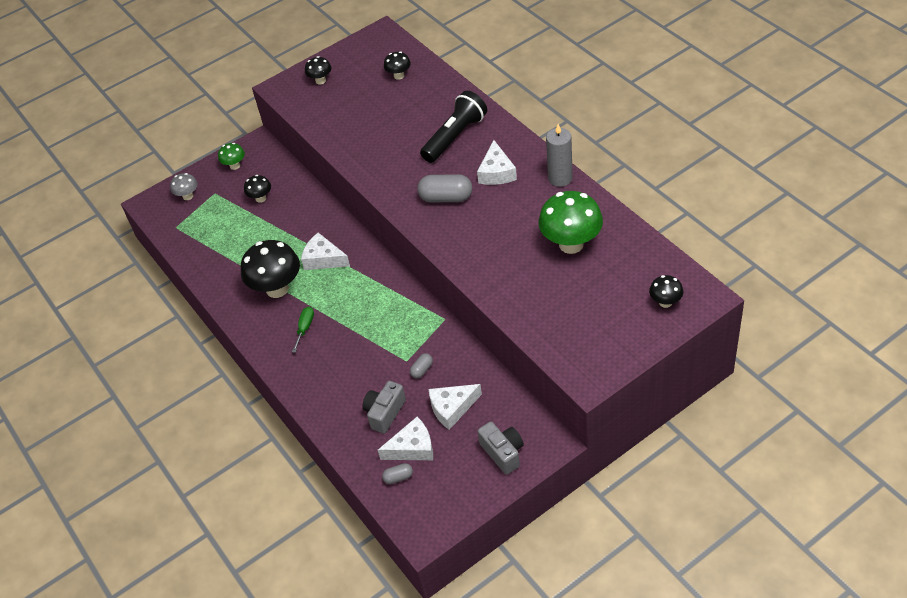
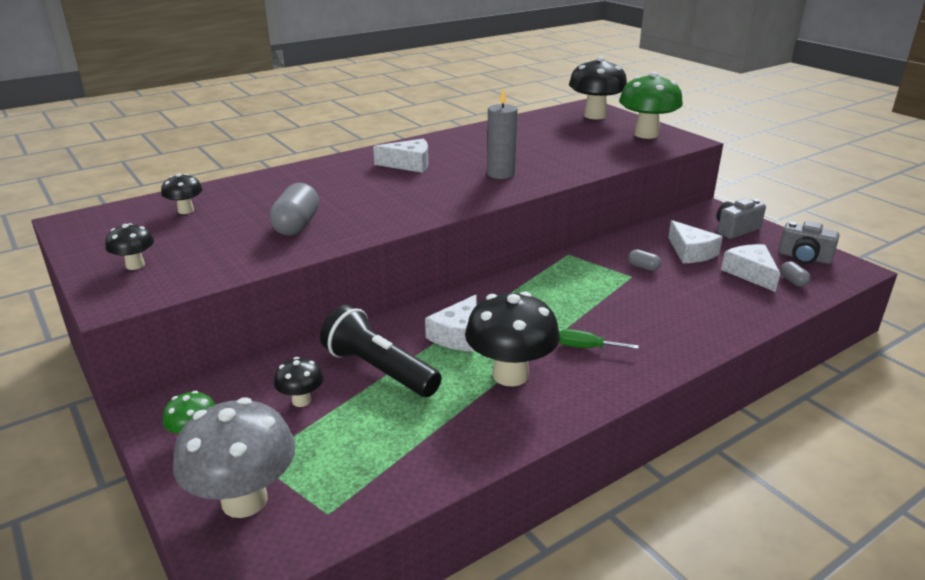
camera: 95 degrees left, 20 degrees down
grey mushroom [170,173,198,200] -> grey mushroom [173,397,295,518], size x1.99
grey camera [362,381,406,434] -> grey camera moved to [778,221,840,264]
grey capsule [417,174,472,203] -> grey capsule moved to [269,183,319,236]
black flashlight [420,91,487,163] -> black flashlight moved to [320,305,441,397]
green mushroom [538,191,603,254] -> green mushroom moved to [619,72,683,139]
grey candle [546,124,573,187] -> grey candle moved to [487,88,518,179]
black mushroom [649,275,683,308] -> black mushroom [569,57,627,119], size x1.99

